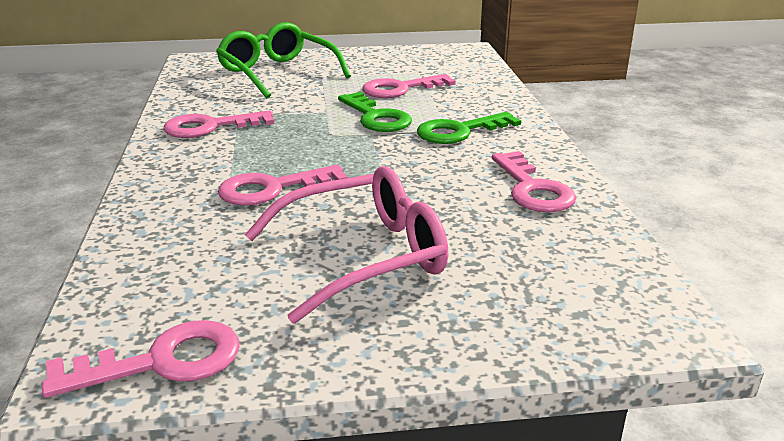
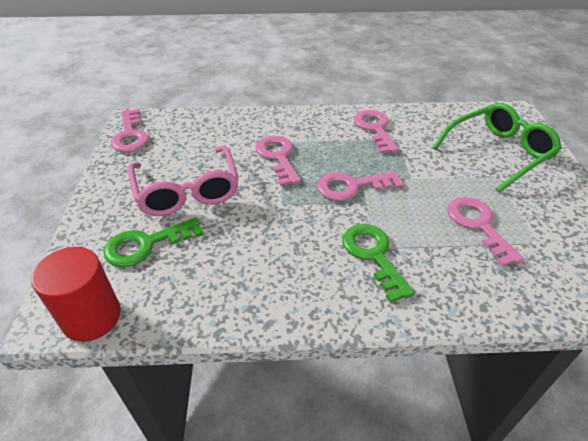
camera: 95 degrees right, 15 degrees up
green key [338,92,412,132] -> green key moved to [104,217,204,267]
pink key [492,151,576,212] -> pink key moved to [317,172,403,201]
none -> red cylinder [31,247,121,342]

